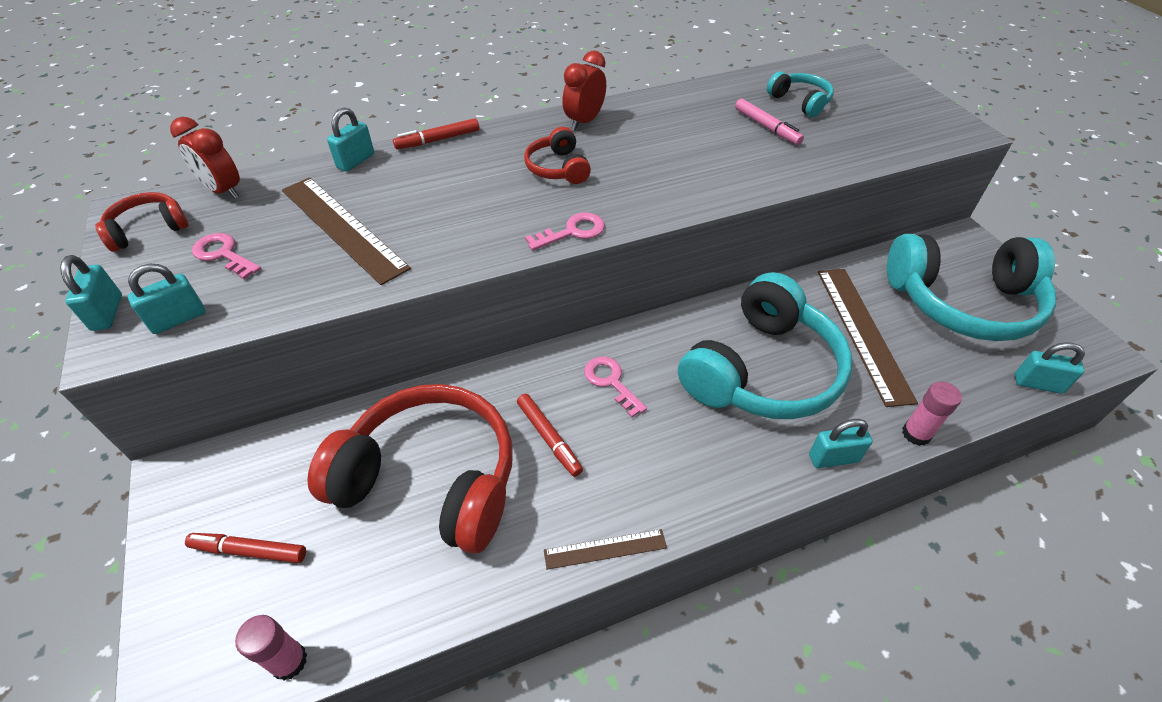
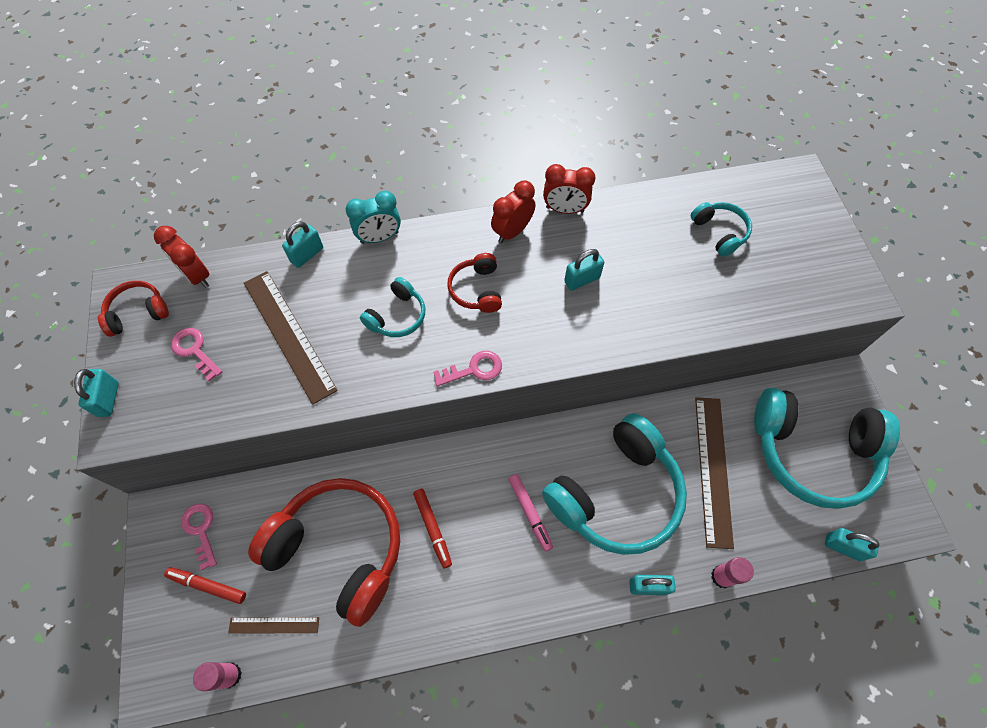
camera: 10 degrees right, 15 degrees up
turquoise padlock [128,264,205,334] -> turquoise padlock moved to [564,249,604,291]
red marker [393,118,479,149] -> turquoise clock [346,191,401,244]
brown ruler [544,529,667,570] -> brown ruler moved to [228,617,319,634]
pink key [584,356,647,418] -> pink key moved to [181,504,217,570]
pink marker [735,98,804,145] -> pink marker moved to [508,474,553,552]
none -> turquoise headphones [360,277,425,337]
none -> red clock [543,164,595,214]

